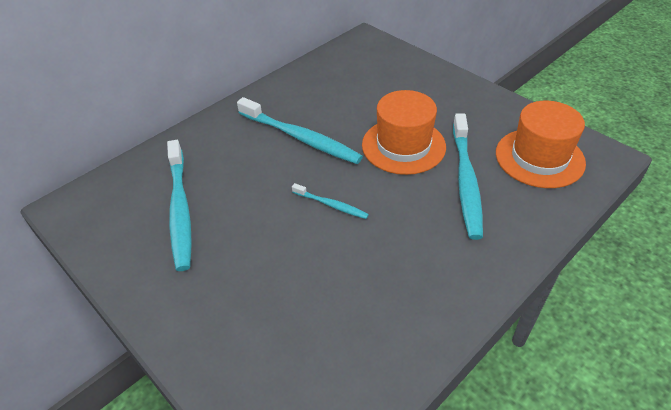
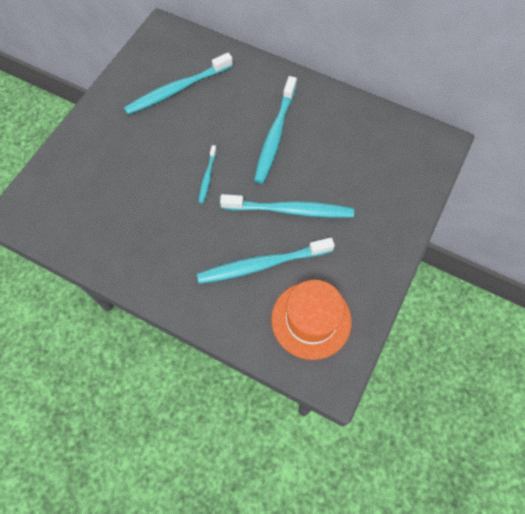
camera: 70 degrees right, 20 degrees up
orange hat [362,90,446,175] -> turquoise toothbrush [220,194,354,218]

